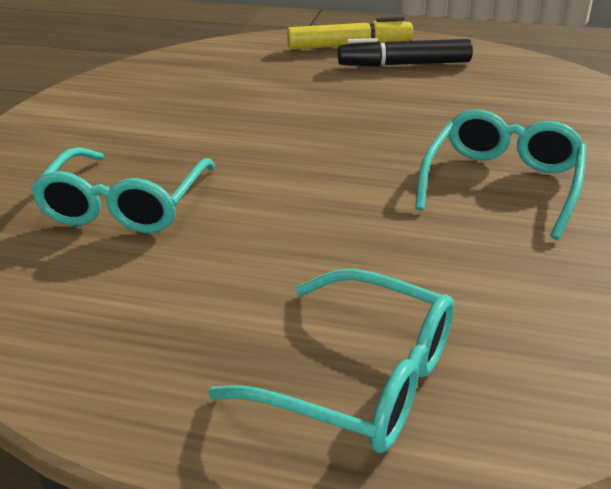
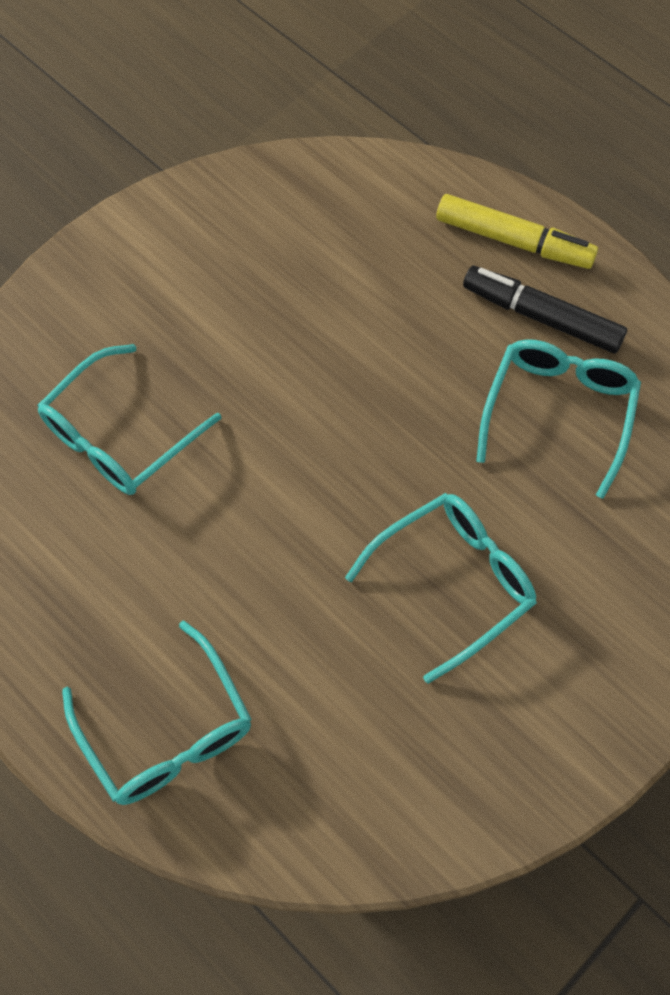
camera: 30 degrees right, 30 degrees up
none -> turquoise glasses [476,339,641,499]

